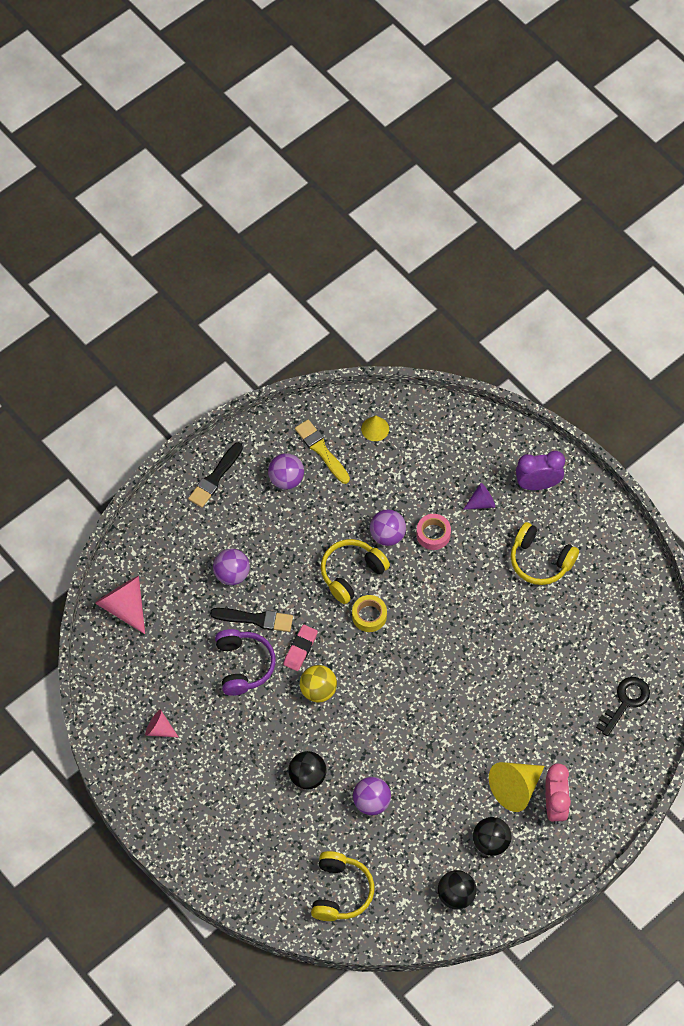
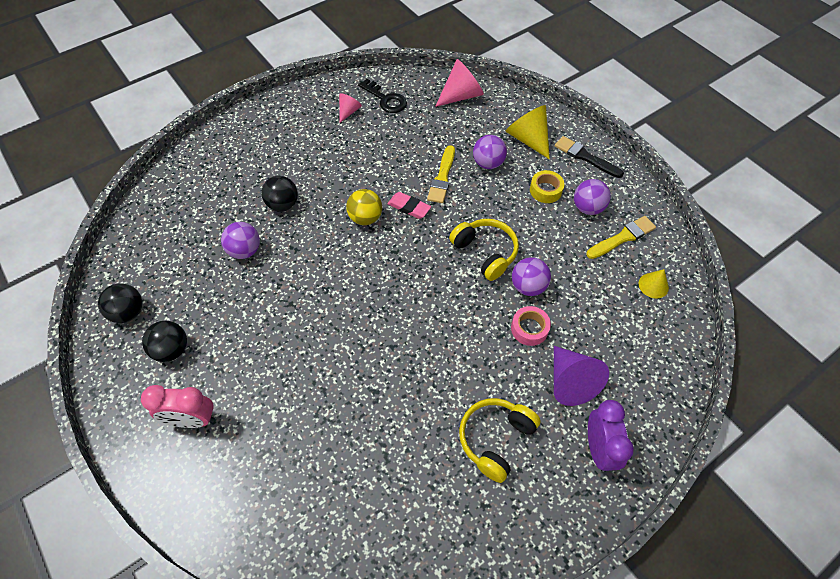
camera: 95 degrees right, 5 degrees down
black brush [210,608,293,632] -> yellow brush [427,145,455,203]
purple headphones [215,629,276,696] -> none
yellow headphones [311,851,374,921] -> none
yellow tape [352,595,387,632] -> yellow tape moved to [530,170,564,203]
purple cone [463,483,495,510] -> purple cone [554,346,609,406], size x1.78
yellow cone [489,762,545,812] -> yellow cone moved to [506,105,550,159]
black key [596,677,650,736] -> black key moved to [358,79,407,113]

